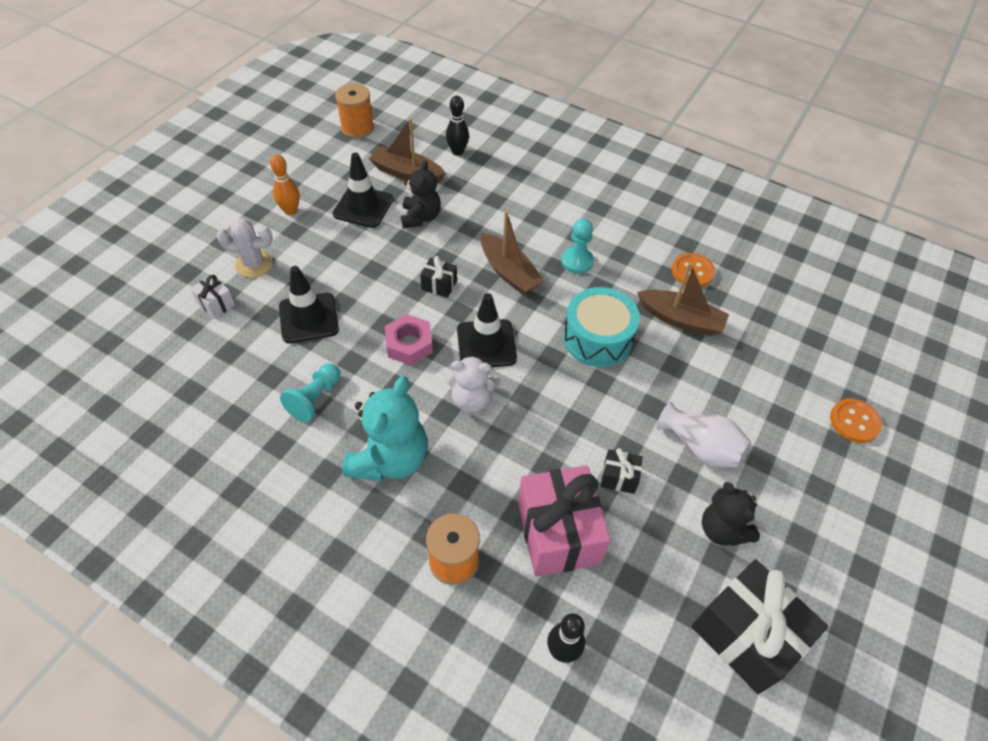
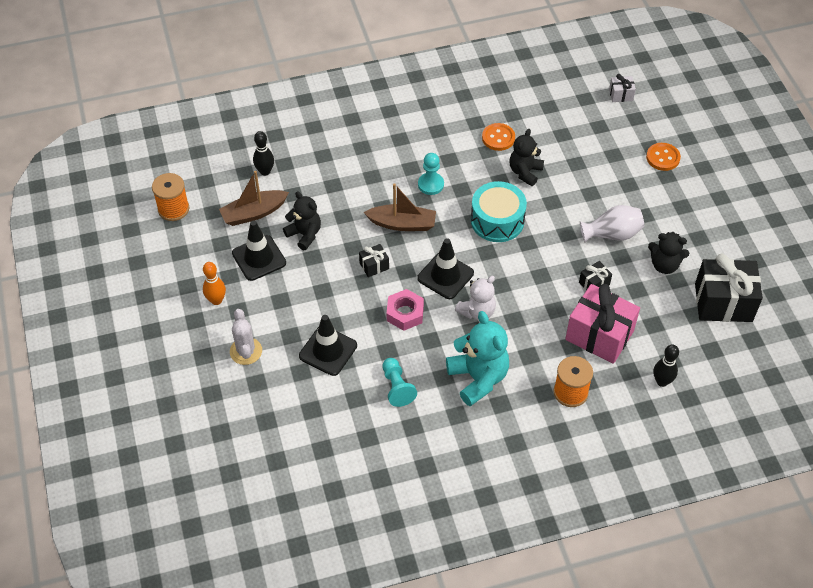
camera: 45 degrees left, 0 degrees up
white gift [190,275,235,319] -> white gift moved to [609,74,636,102]
white cactus [216,218,273,278] -> white cactus turned 60 degrees counterclockwise [230,309,262,365]
brown boat [637,262,729,336] -> black teddy bear [510,129,544,186]

